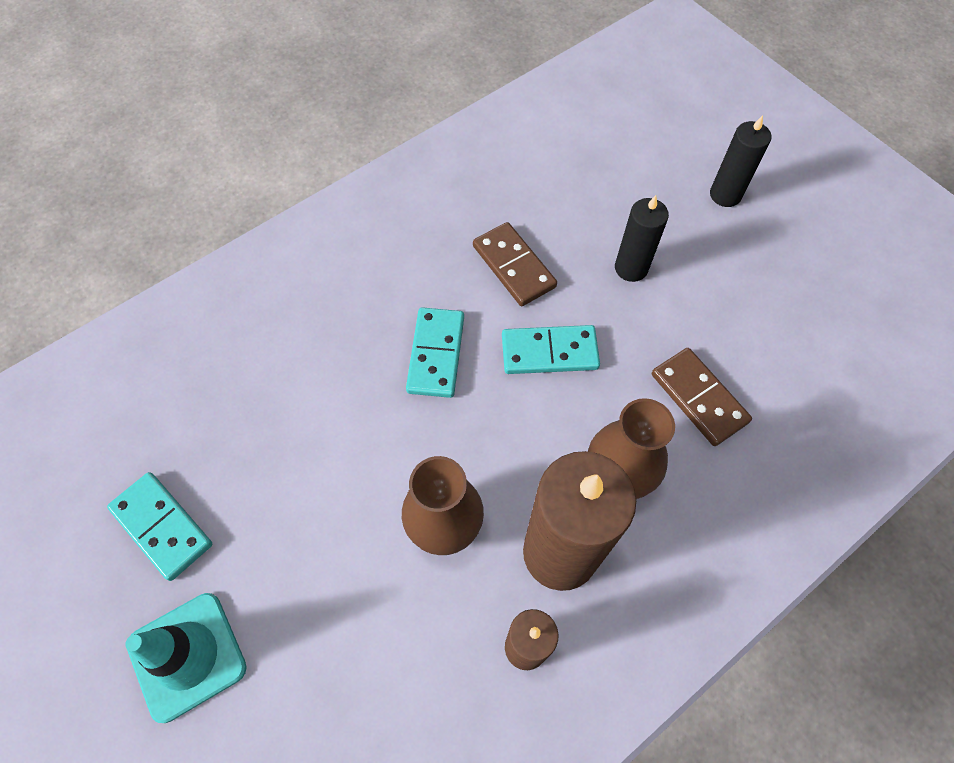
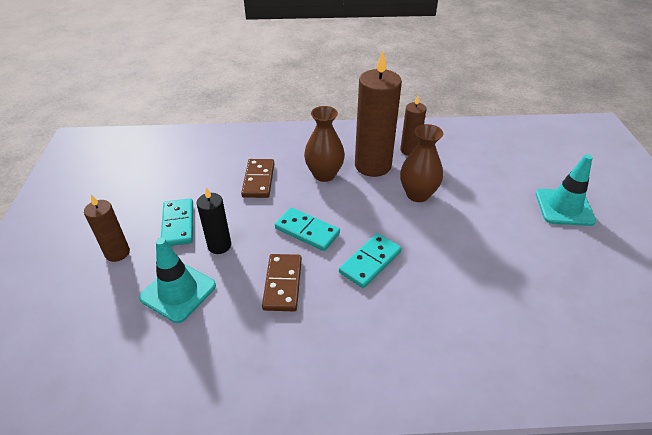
camera: 145 degrees left, 20 degrees down
turquoise domino [107,472,212,581] -> turquoise domino moved to [161,198,193,246]
black candle [710,115,771,207] -> brown candle [84,195,130,262]
none -> turquoise traffic cone [139,238,216,323]

